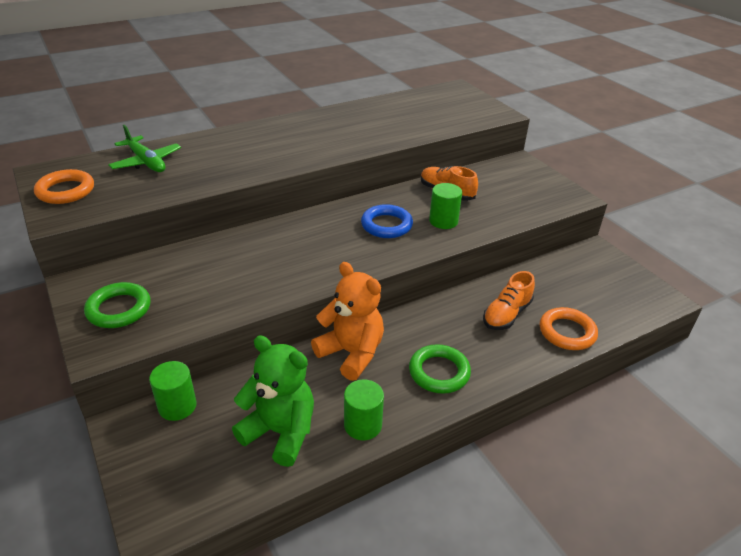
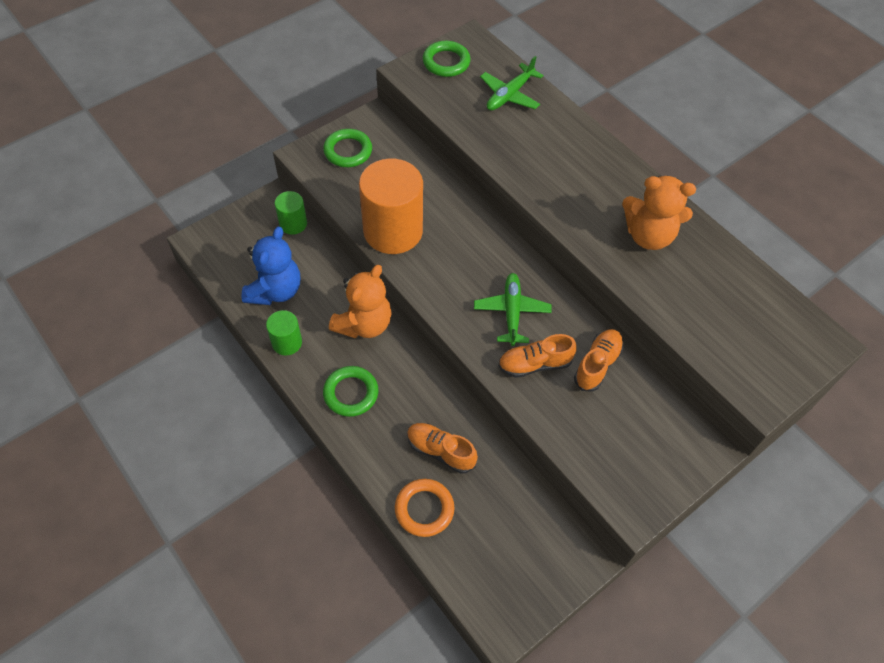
camera: 80 degrees right, 20 degrees up
orange ring [34,169,94,204] -> green ring [423,41,471,77]
green teddy bear [232,335,314,467] -> blue teddy bear [242,226,300,305]
blue ring [361,204,413,238] -> green plane [474,273,552,346]
green cylinder [429,183,462,229] -> orange shoe [498,334,577,378]
none -> orange cylinder [359,158,423,254]
none -> orange teddy bear [622,175,696,250]

